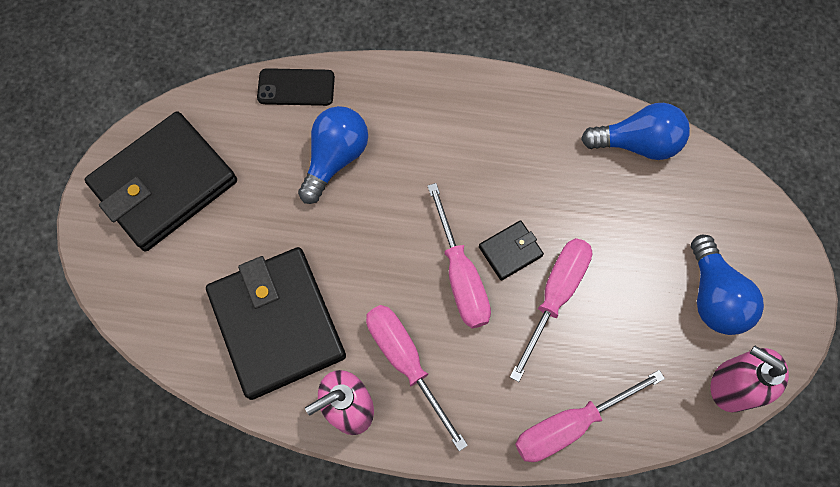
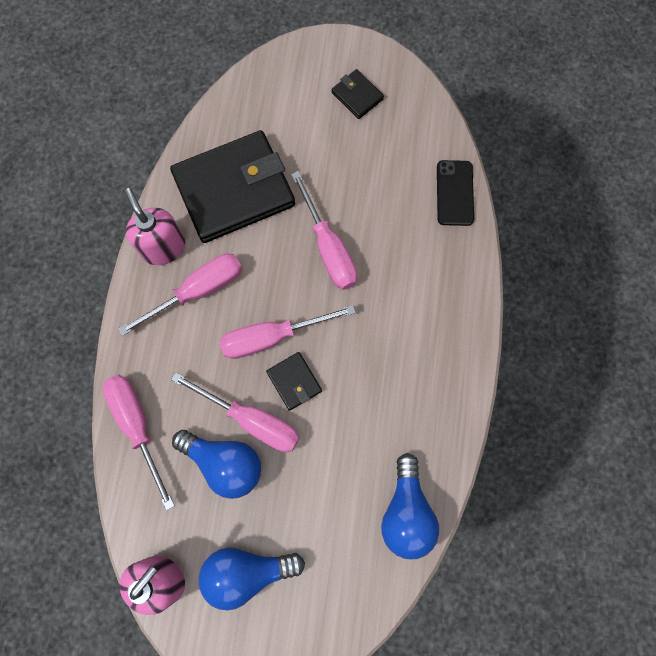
camera: 90 degrees right, 5 degrees up
black wallet [85,111,237,252] -> black wallet [332,69,384,119], size x0.43
blue light bulb [298,106,368,204] -> blue light bulb moved to [172,430,261,499]
none -> pink screwdriver [291,171,357,290]

